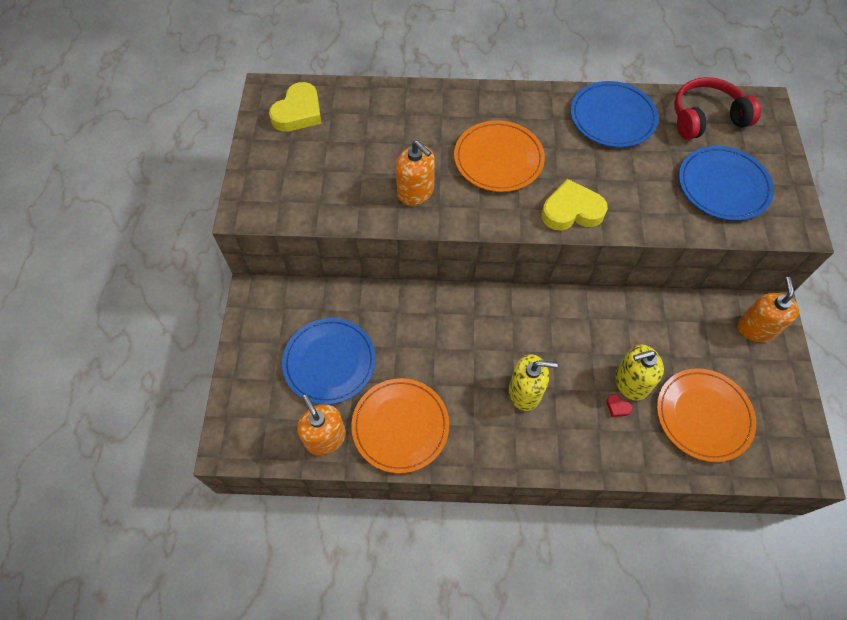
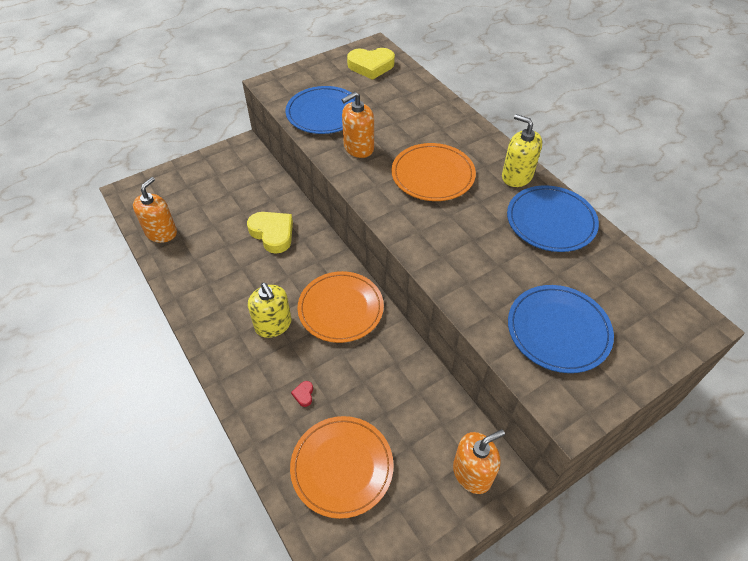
camera: 55 degrees right, 10 degrees down
blue plate [282,318,376,405] -> blue plate moved to [286,86,355,134]
orange plate [351,378,449,473] -> orange plate moved to [298,271,384,343]
orange soap dispenser [396,141,435,206] -> orange soap dispenser turned 45 degrees clockwise [342,92,374,158]
yellow heart [542,179,608,231] -> yellow heart moved to [247,212,293,254]
yellow soap dispenser [615,344,664,401] -> yellow soap dispenser moved to [502,114,543,187]
red headphones [674,77,761,140] -> none

